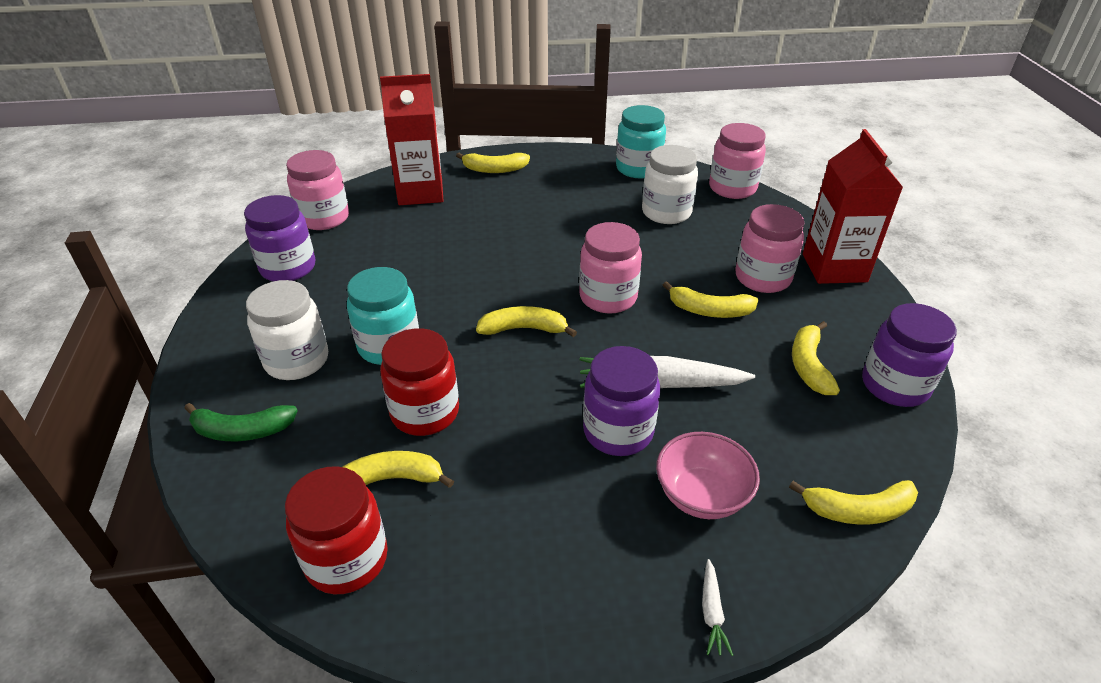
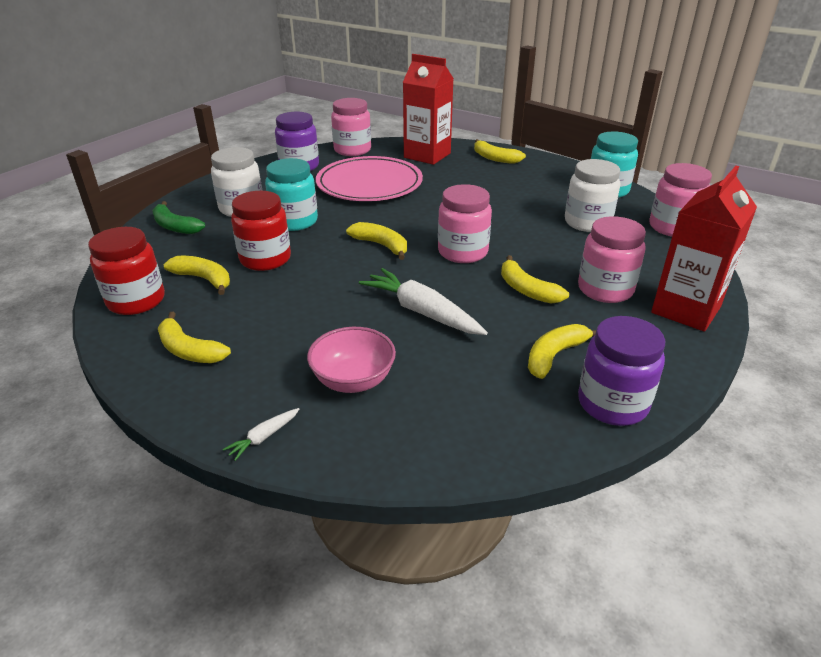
camera: 40 degrees right, 5 degrees down
purple jar [583,346,660,456] -> none
yellow banana [789,480,918,525] -> yellow banana moved to [158,312,231,363]
none -> pink plate [316,156,423,201]

